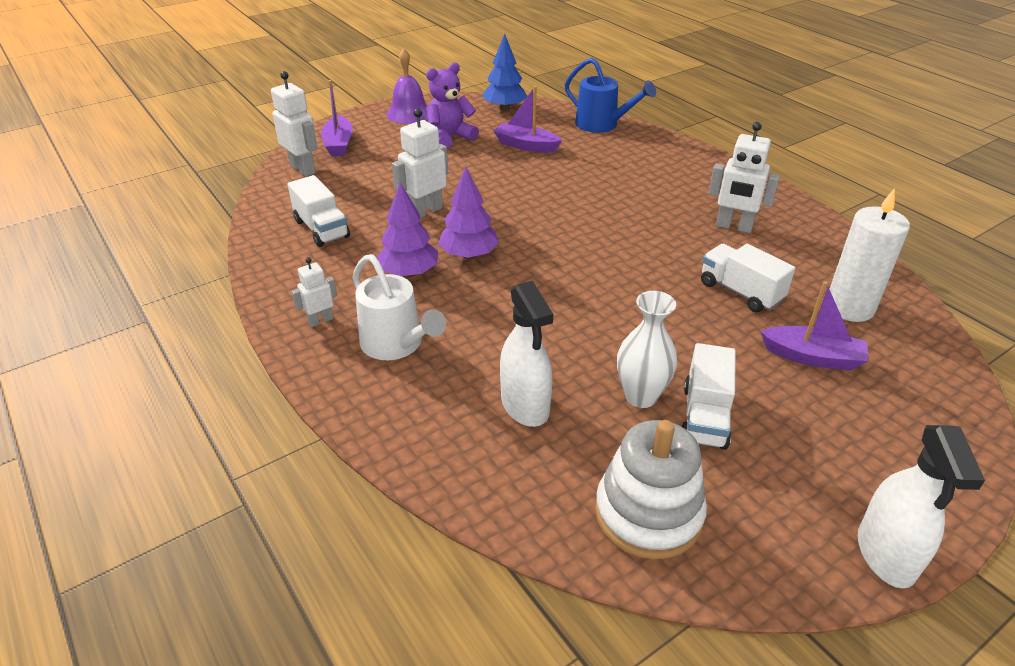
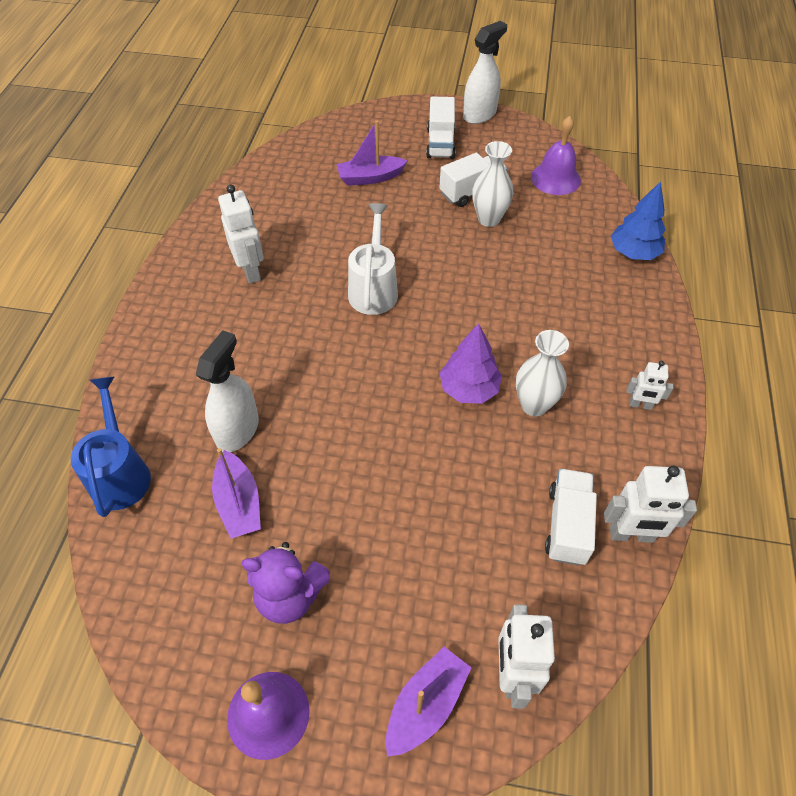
camera: 135 degrees left, 15 degrees up
white watering can [353,254,446,360] -> white watering can moved to [348,203,398,315]
purple tree [376,183,438,277] -> white vase [516,330,569,417]
white robot [392,108,448,218] -> white robot moved to [604,466,697,543]
blue tree [482,33,527,110] -> blue tree moved to [611,181,666,260]
white spray bottle [500,281,553,427] -> white spray bottle moved to [196,330,259,452]
white stacking toy [595,420,707,560] -> purple bell [531,116,581,195]
white truck [701,244,795,312] -> white truck moved to [426,96,456,159]
purple boat [760,281,869,370] -> purple boat turned 75 degrees counterclockwise [336,121,407,186]
white candle [830,188,910,322] -> none

